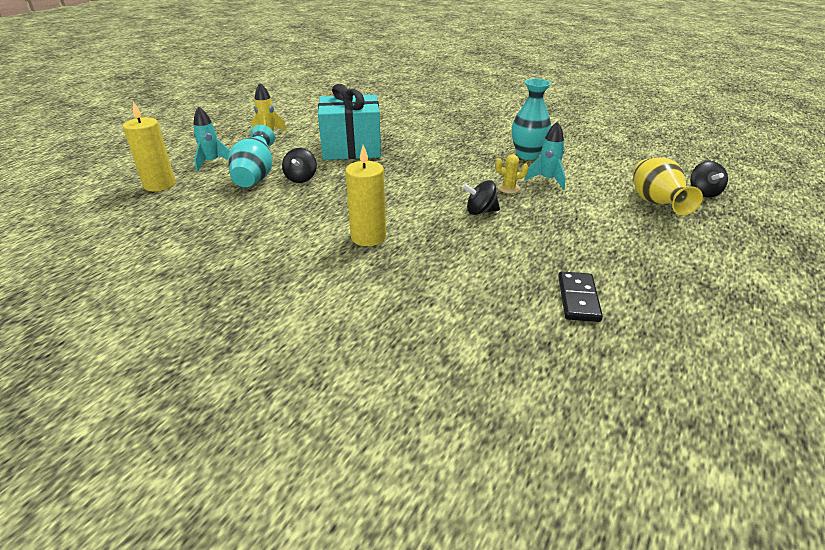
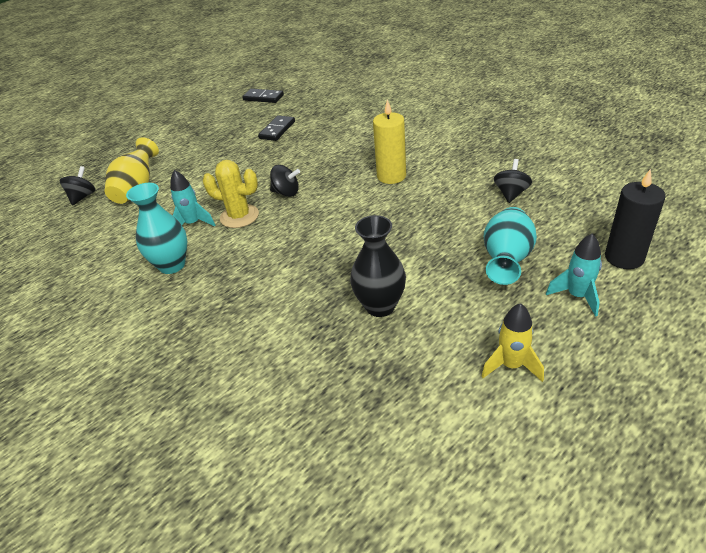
camera: 160 degrees left, 5 degrees up
yellow candle [123,102,175,191] -> black candle [605,169,666,269]
black spinning top [282,148,317,183] -> black spinning top moved to [494,159,532,203]
turquoise gift [318,84,381,160] -> black vase [350,215,406,317]
yellow cactus [495,154,529,194] -> yellow cactus [203,160,259,228], size x1.75
none -> black domino [242,89,284,103]

